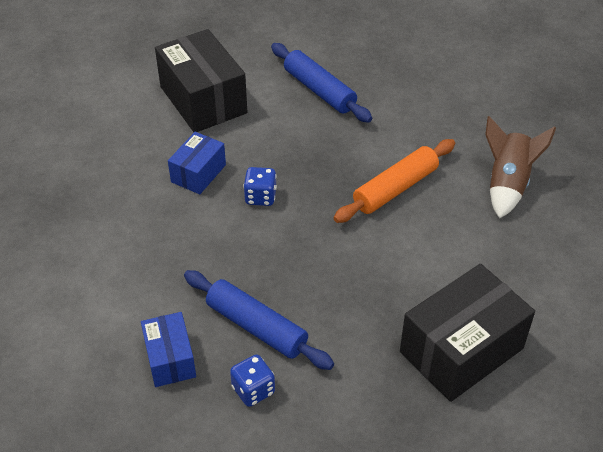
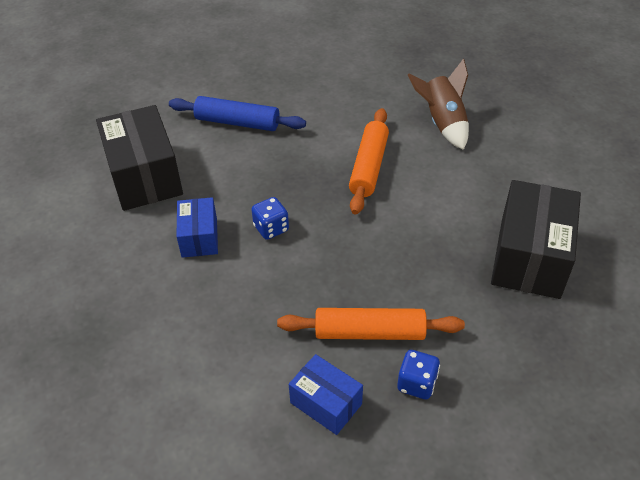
camera: 35 degrees left, 0 degrees up
black box [155,29,247,132] -> black box turned 45 degrees clockwise [96,105,183,211]
blue rolling pin [184,270,334,370] -> orange rolling pin [277,308,465,340]

